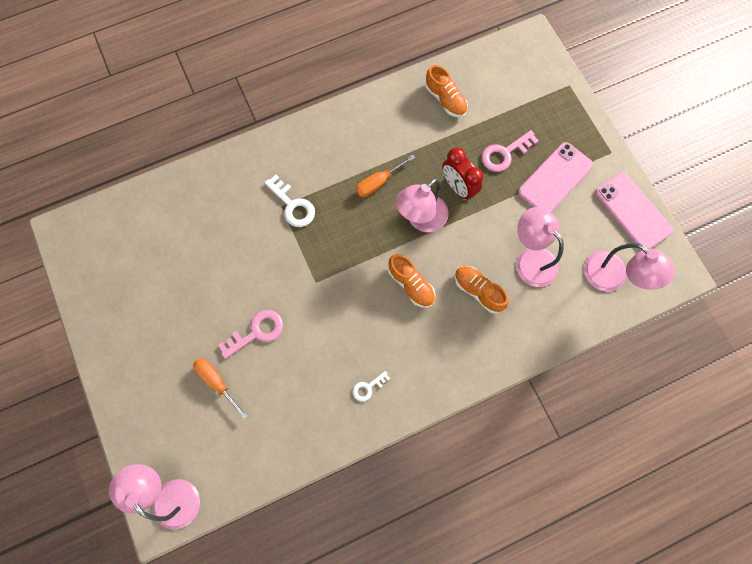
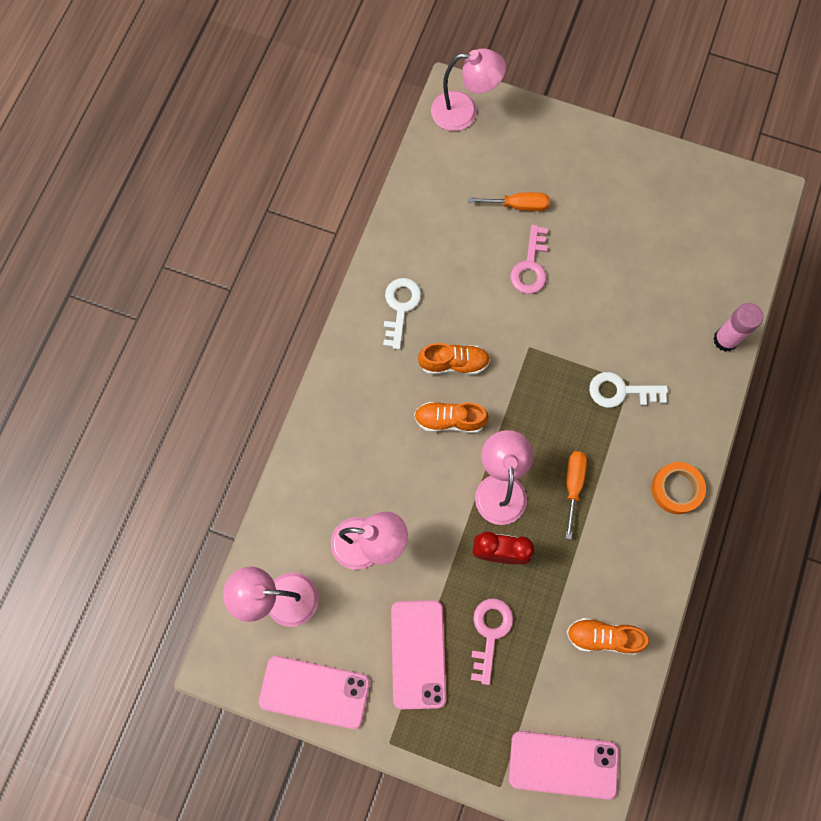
camera: 135 degrees right, 0 degrees up
white key [353,371,390,402] -> white key [383,278,422,350], size x1.71
orange shoe [455,266,509,313] -> orange shoe moved to [418,343,490,375]
none -> pink phone [509,731,619,800]
none -> orange tape [651,462,706,514]
none -> pink glue stick [713,303,763,352]

